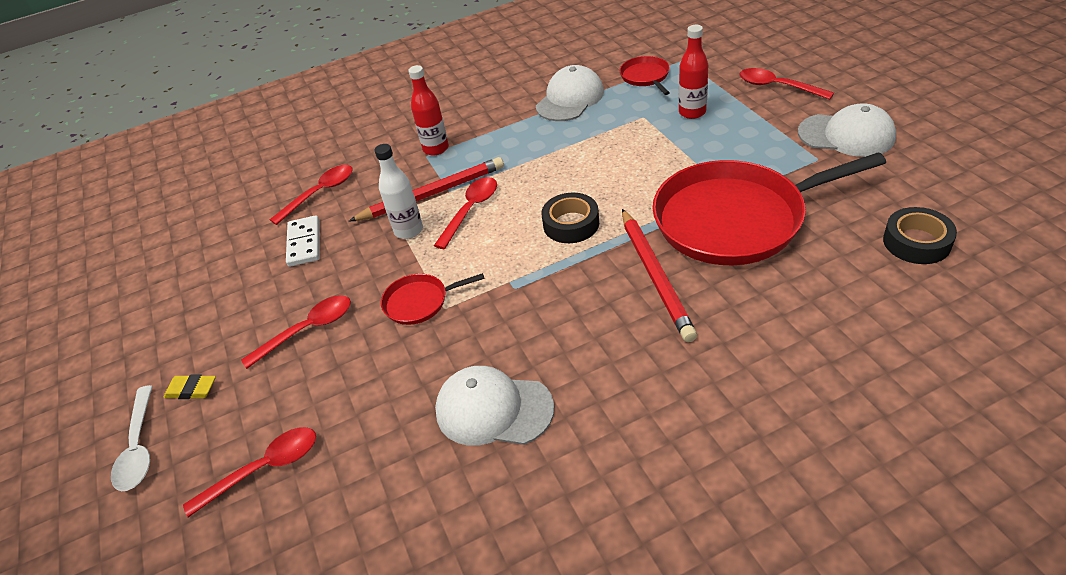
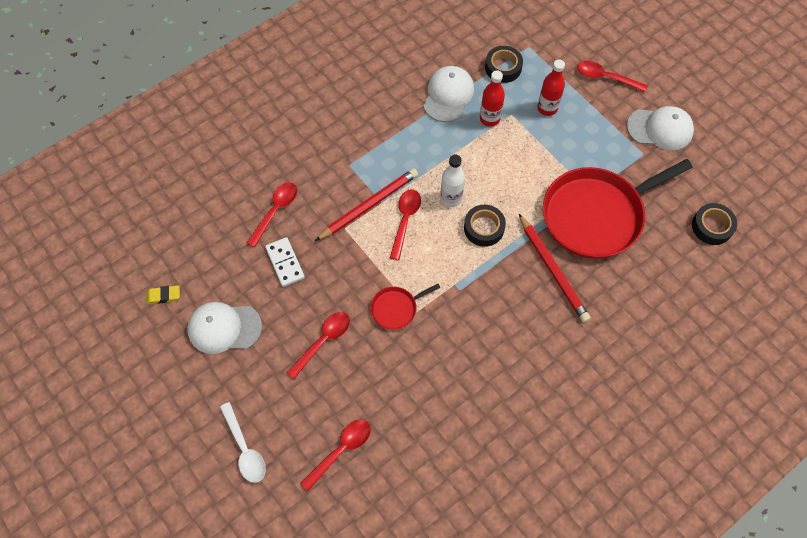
camera: 20 degrees left, 20 degrees up
yellow eraser [164,374,216,399] -> yellow eraser moved to [146,285,180,304]
white bottle [374,144,423,239] -> white bottle moved to [440,155,465,207]
red bottle [408,65,449,156] -> red bottle moved to [480,70,505,127]
white cap [435,366,554,446] -> white cap moved to [187,302,262,354]
red pan [619,56,670,95] -> black tape [485,46,523,83]

